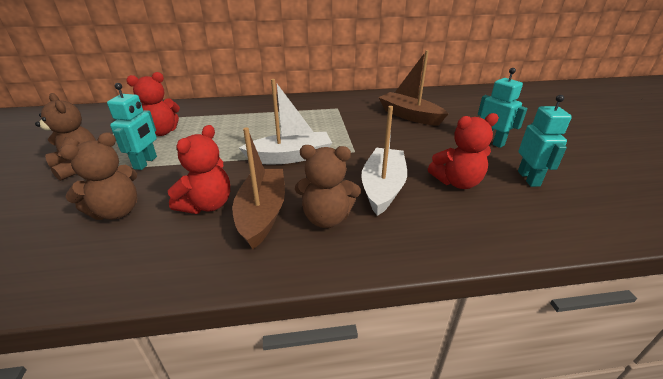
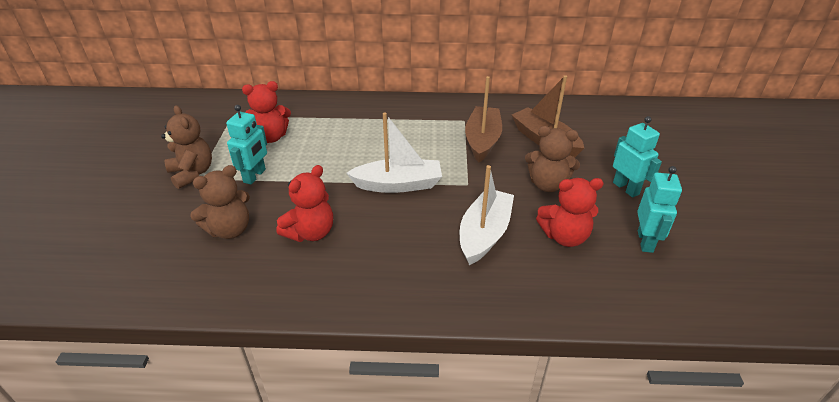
camera: 10 degrees right, 5 degrees up
brown boat [232,127,285,249] -> brown boat moved to [465,76,502,162]
brown teddy bear [295,145,361,228] -> brown teddy bear moved to [525,126,580,192]

